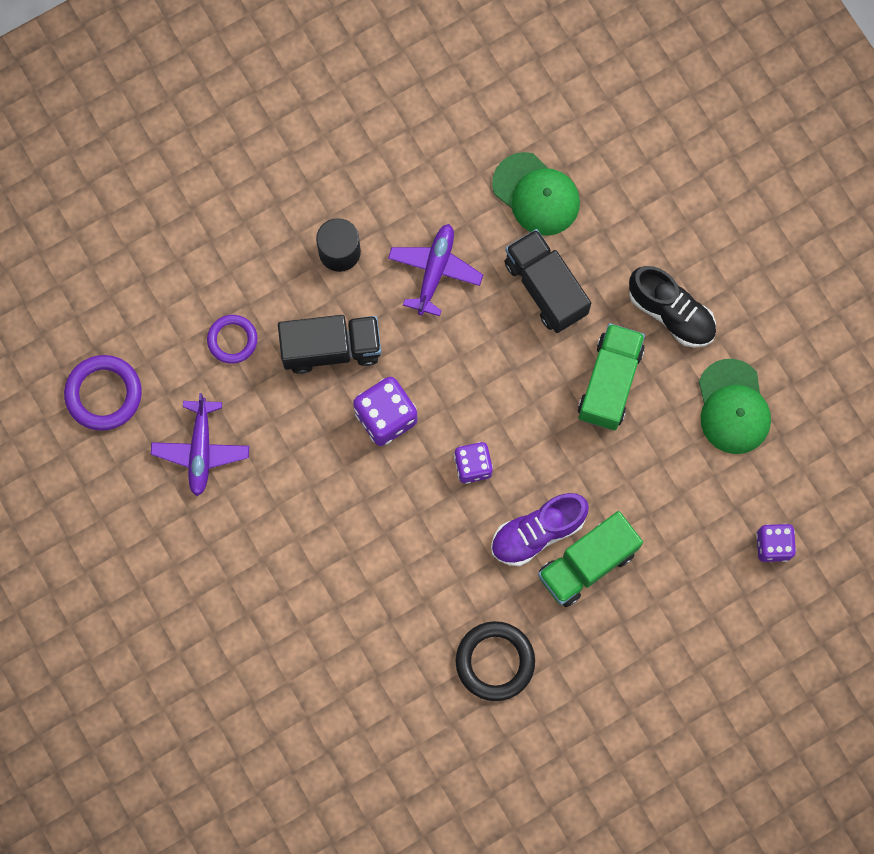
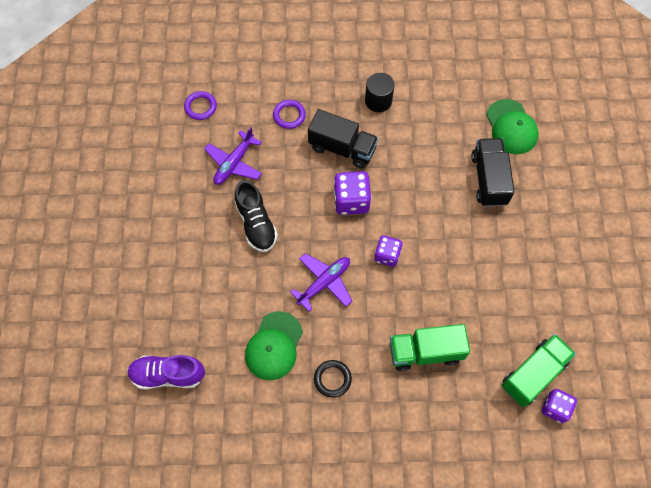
camera: 30 degrees right, 10 degrees down
purple ring [64,355,142,431] -> purple ring [184,91,217,120], size x0.66
purple plane [388,224,483,316] -> purple plane moved to [290,253,352,312]
black ring [455,621,535,701] -> black ring [314,360,352,398], size x0.66
purple shoe [491,493,589,566] -> purple shoe moved to [127,355,205,389]
green truck [578,323,645,430] -> green truck moved to [501,334,576,407]
black shoe [629,266,716,347] -> black shoe moved to [235,180,278,252]
green cap [699,359,771,454] -> green cap moved to [245,311,303,380]

